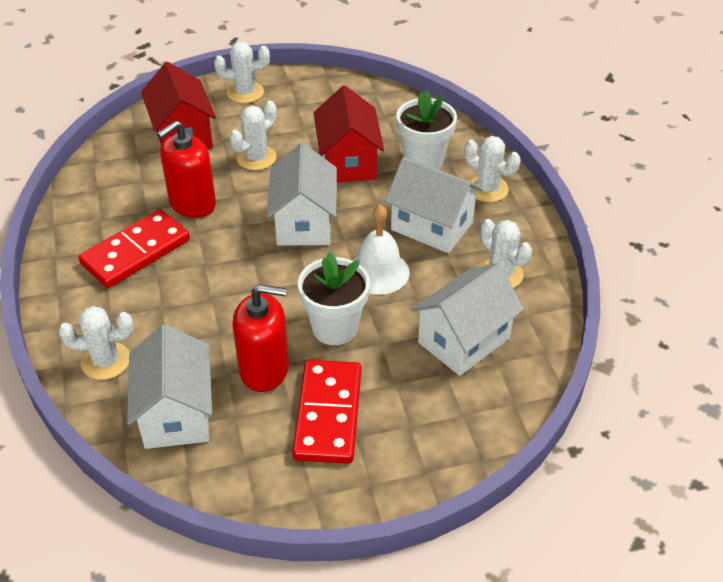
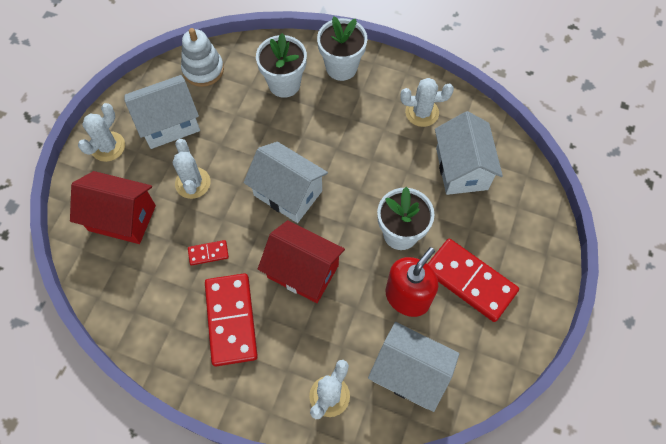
camera: 55 degrees left, 20 degrees up
red soap dispenser [157,121,216,218] -> red domino [188,240,229,266]
red house [314,86,384,183] -> red house moved to [258,220,345,303]
white bell [353,205,410,295] -> none
white house [385,157,483,253] -> white house moved to [125,75,200,149]
white cactus [465,136,520,202] -> white flower pot [317,16,367,81]
none -> white stacking toy [181,28,224,87]

